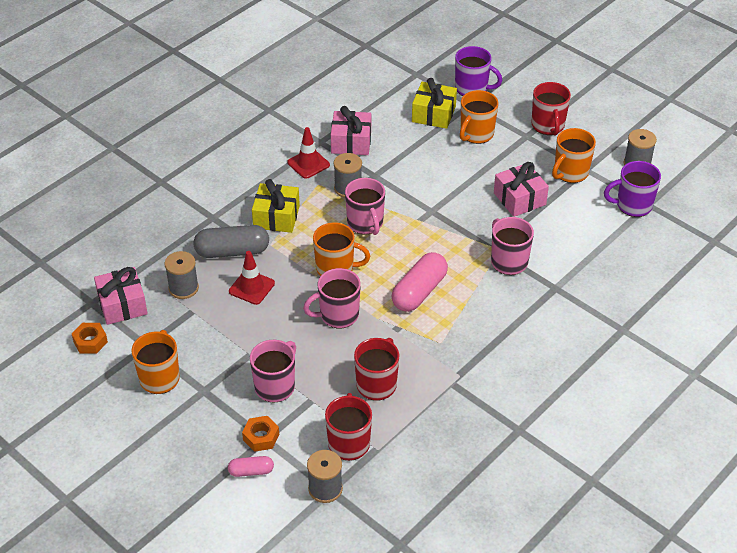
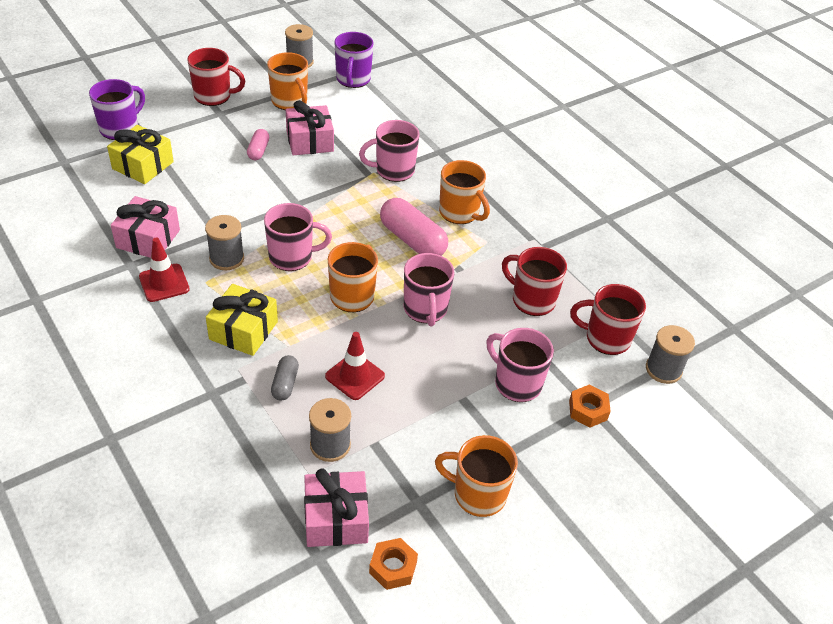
camera: 80 degrees left, 0 degrees up
grey capsule [193,225,269,258] -> grey capsule [271,355,299,401], size x0.53
pink capsule [228,456,274,477] -> pink capsule moved to [247,129,269,160]
orange mug [460,90,498,144] -> orange mug moved to [439,160,490,224]

